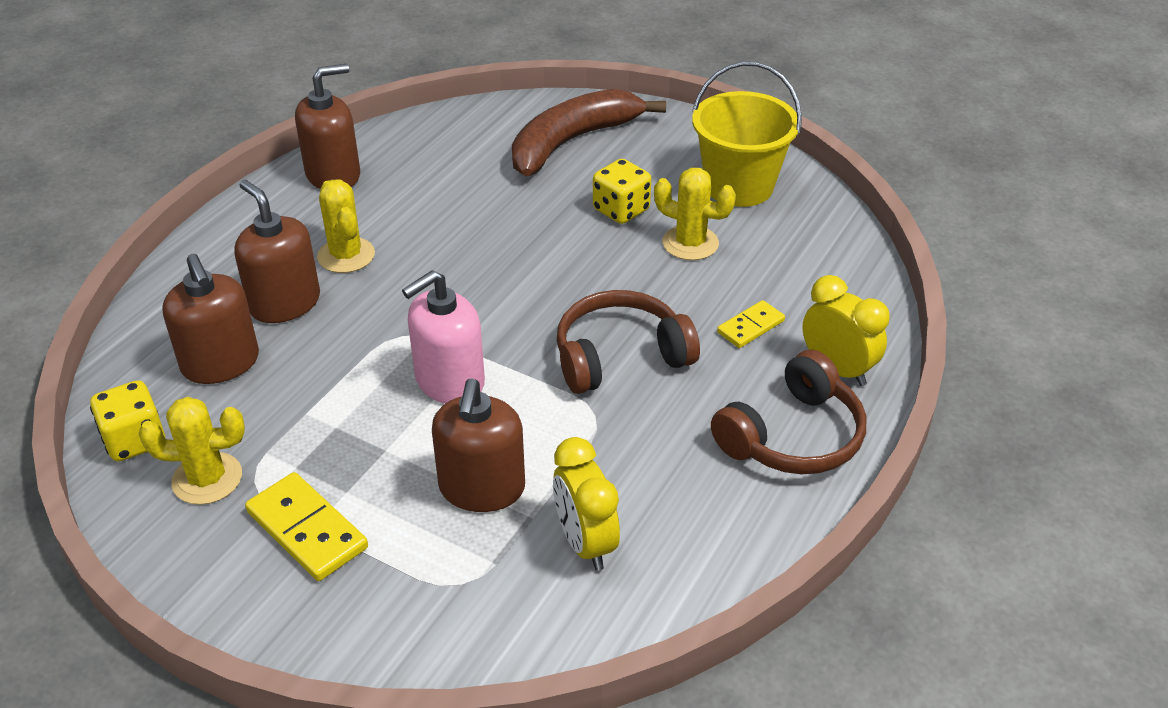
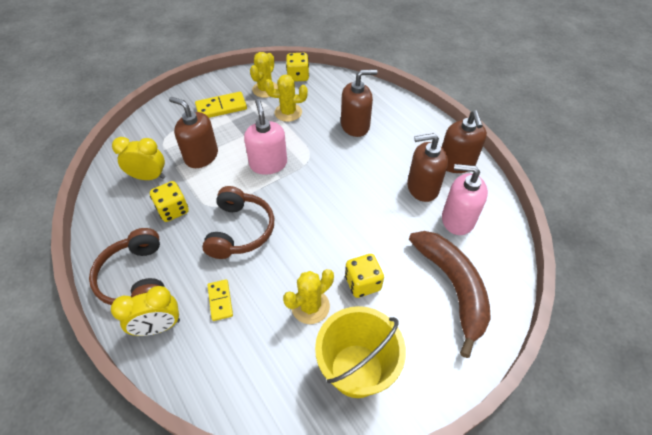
camera: 115 degrees right, 10 degrees up
brown soap dispenser [162,254,259,384] -> brown soap dispenser moved to [407,133,448,202]
yellow cactus [317,180,375,273] -> yellow cactus moved to [264,75,308,122]
none -> yellow dice [150,181,189,222]
none -> pink soap dispenser [442,164,488,235]

